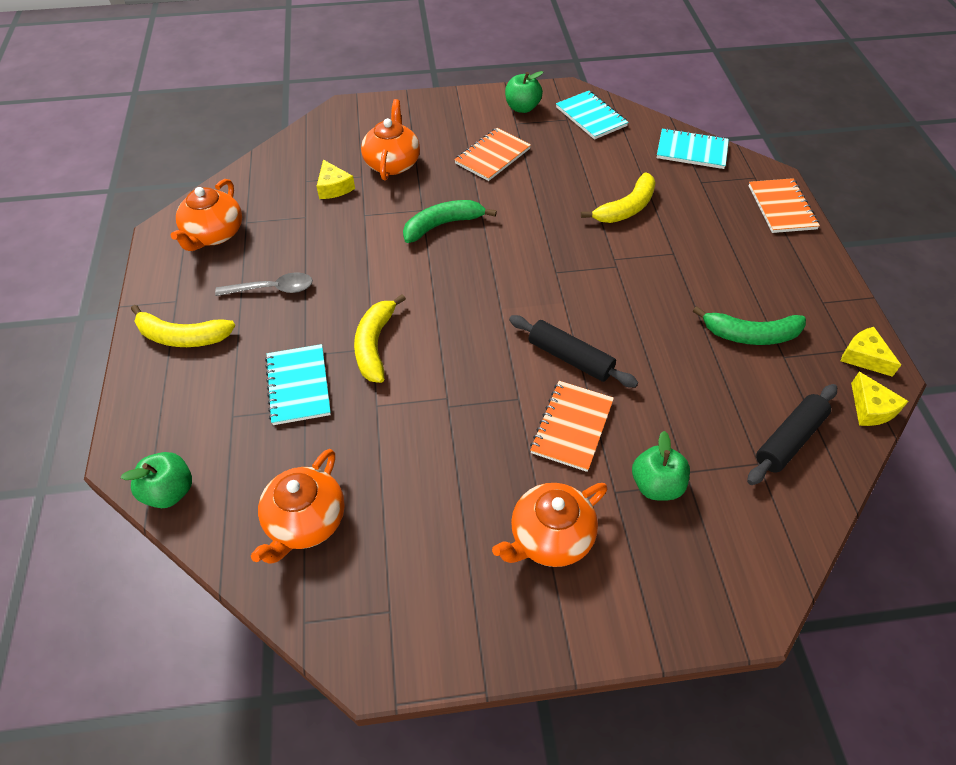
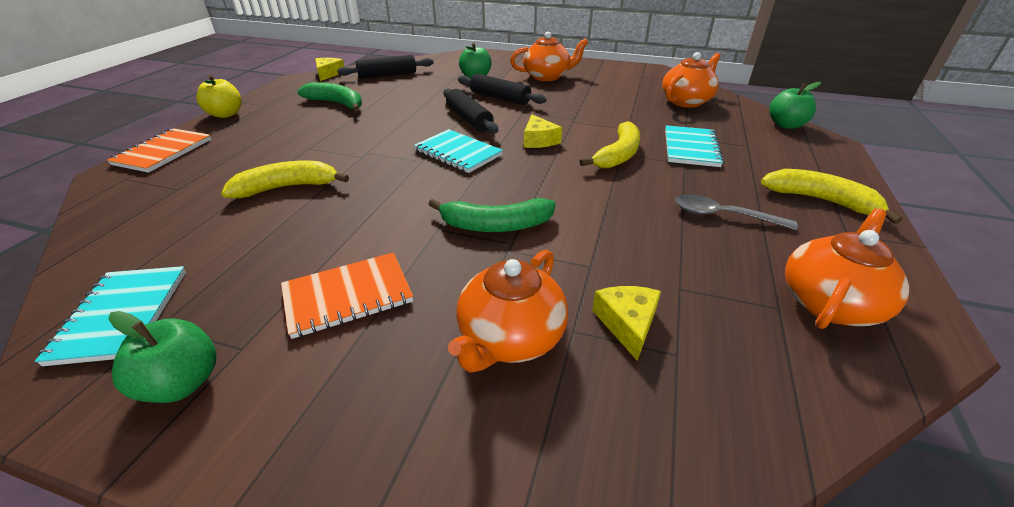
camera: 155 degrees left, 15 degrees down
orange notebook [530,381,614,472] -> black rolling pin [458,73,547,105]
turquoise notebook [657,128,729,169] -> turquoise notebook moved to [414,129,503,173]
yellow cheese [841,327,901,377] -> yellow cheese moved to [524,114,562,148]
none -> yellow apple [196,75,242,118]

